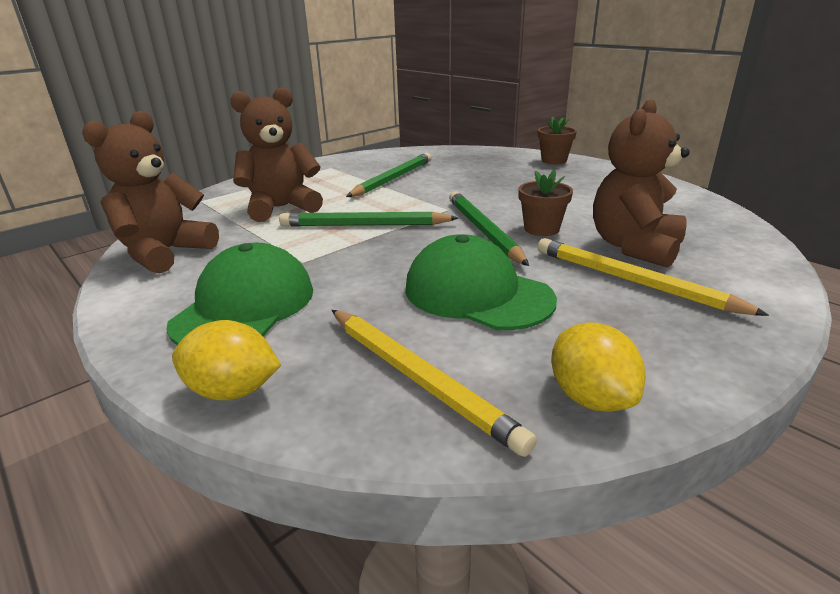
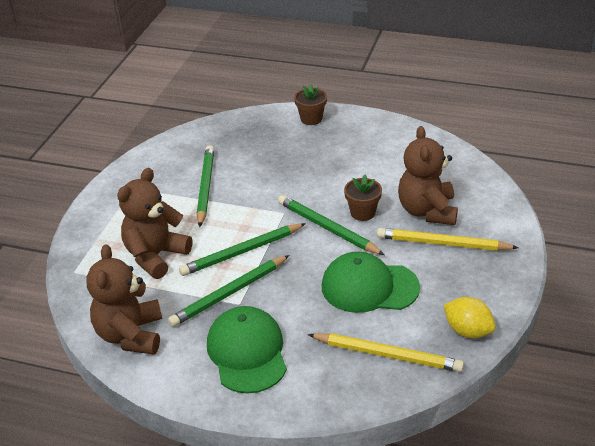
camera: 30 degrees left, 10 degrees up
yellow lemon [172,320,281,400] -> none
none -> green pencil [168,255,289,327]

